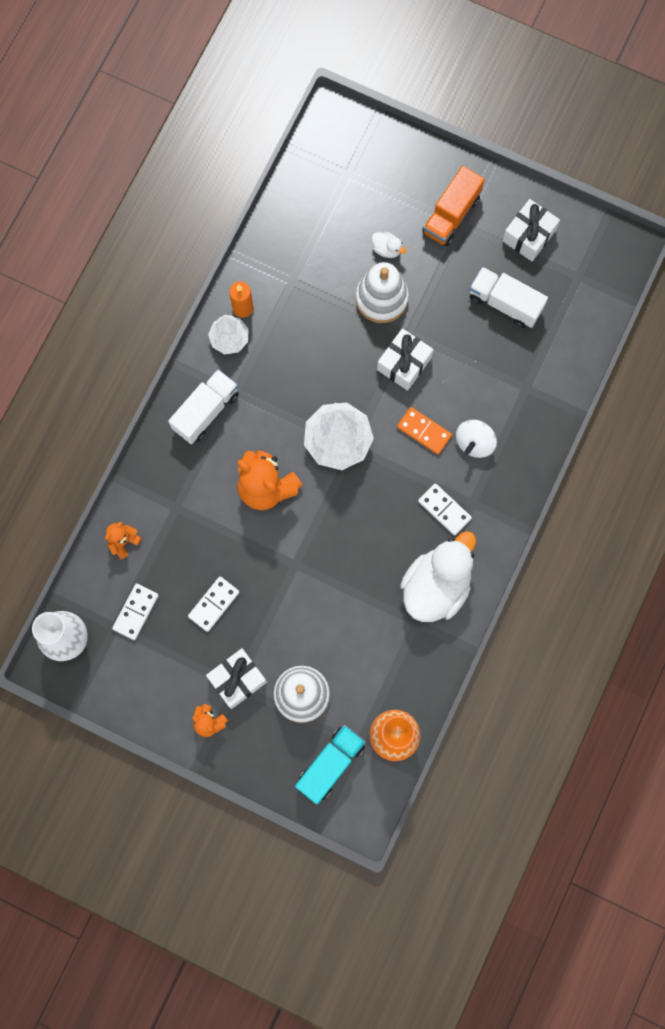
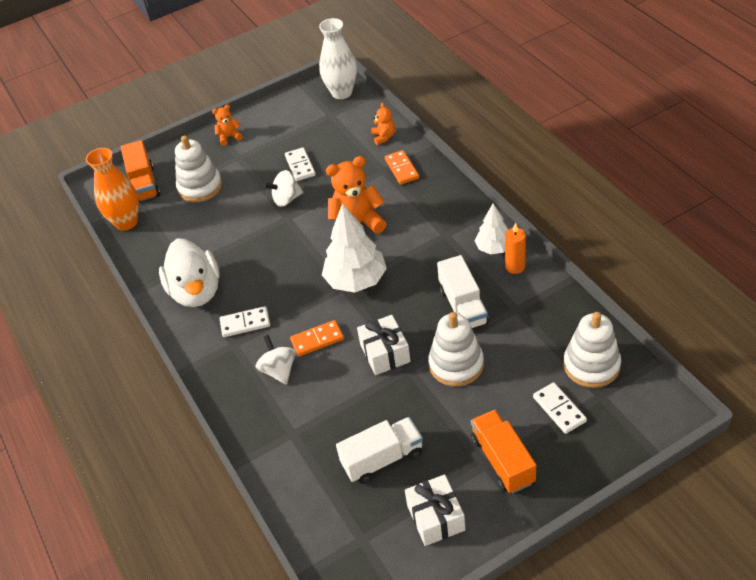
camera: 130 degrees right, 30 degrees down
white domino [112,583,159,640] -> white domino moved to [533,382,587,434]
white truck [168,369,239,444] -> white truck moved to [437,255,489,328]
white gift [206,648,267,709] -> none
turquoise truck [295,725,366,804] -> orange truck [121,140,160,201]
white duck [372,232,406,258] -> none
none -> white spinning top [263,170,303,207]
none -> orange domino [385,150,419,185]
none -> white stacking toy [563,312,621,388]

